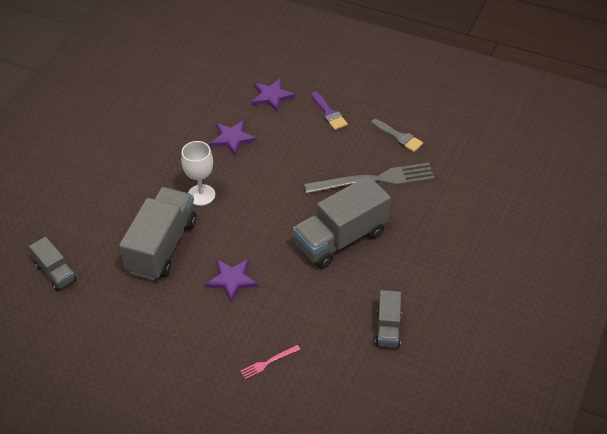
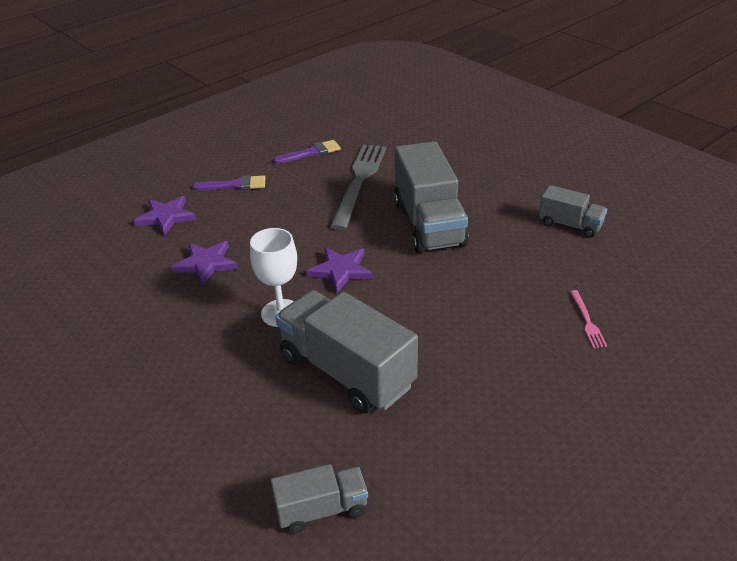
camera: 65 degrees left, 10 degrees down
purple star [205,259,258,302] -> purple star moved to [306,247,373,293]
grey brush [372,119,423,152] -> purple brush [273,140,341,164]

